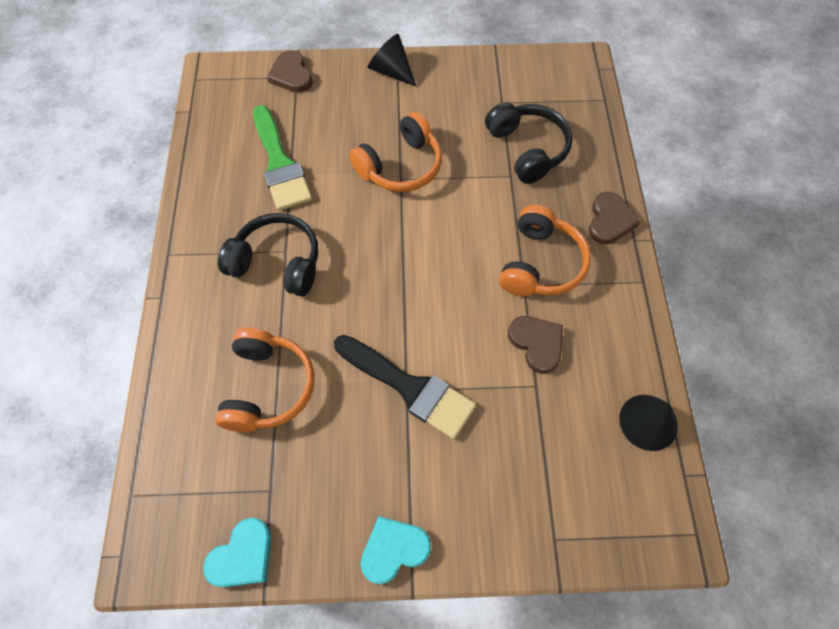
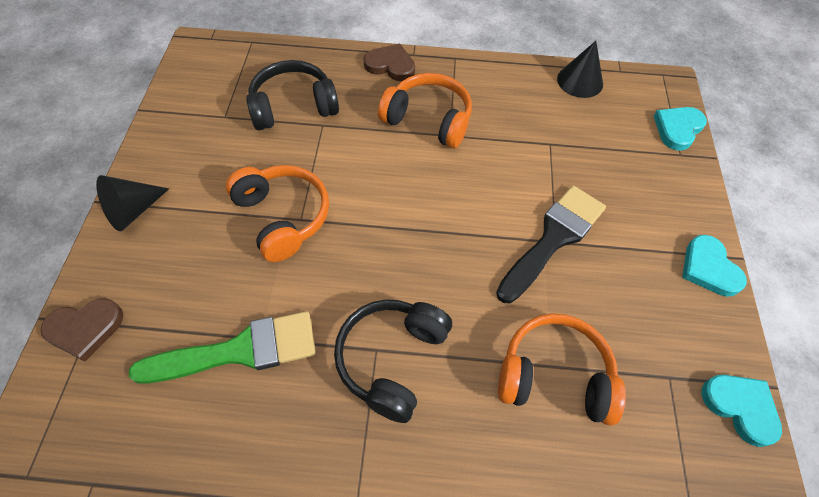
camera: 85 degrees left, 5 degrees down
brown heart [508,316,563,374] -> none
none -> turquoise heart [654,107,707,151]

